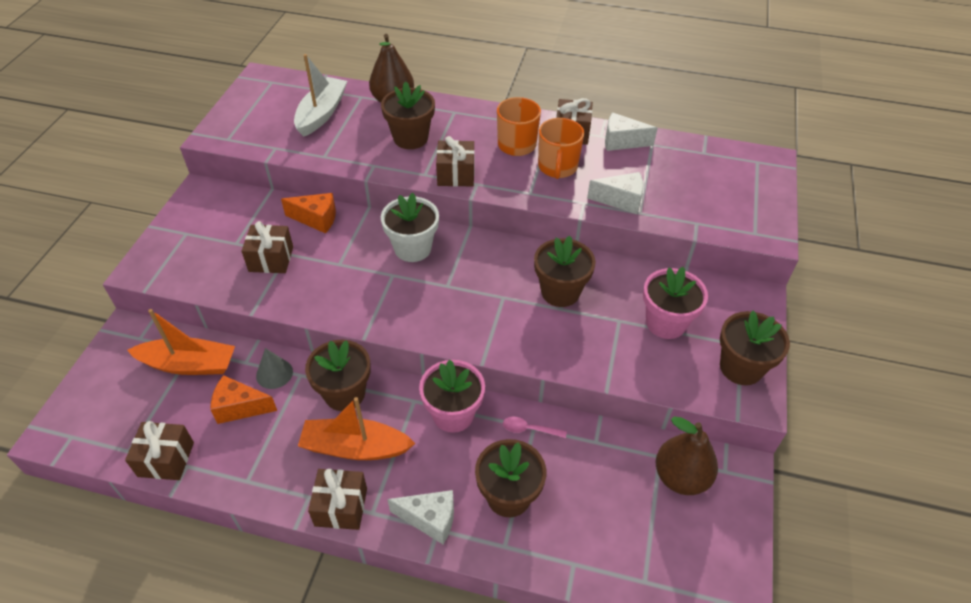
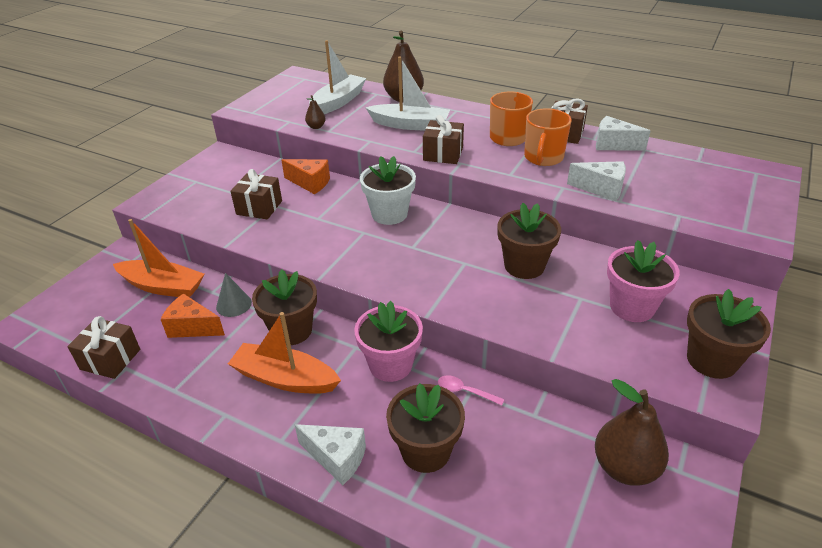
camera: 15 degrees right, 10 degrees down
brown gift [308,469,367,530] -> none
brown flower pot [381,81,435,149] -> white boat [365,57,450,131]
none -> brown pear [305,95,326,129]

